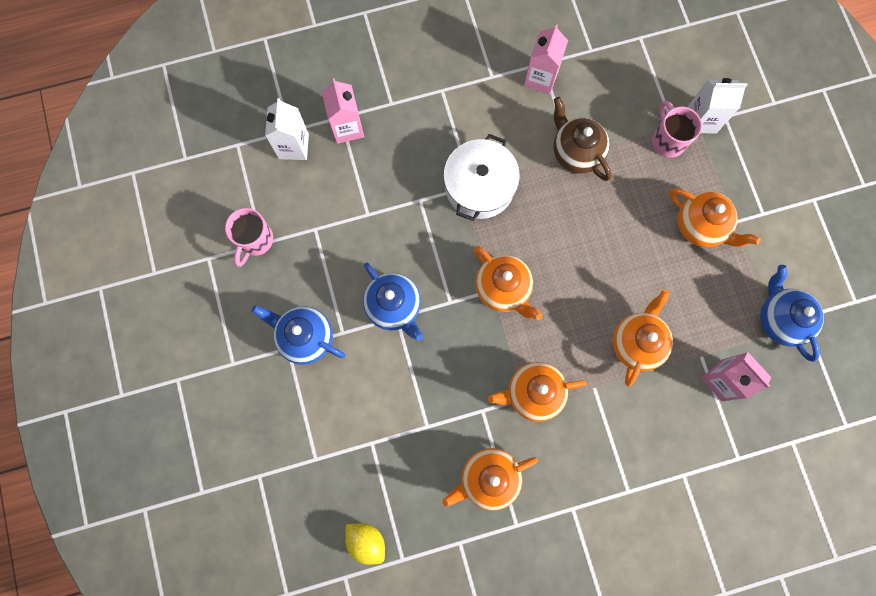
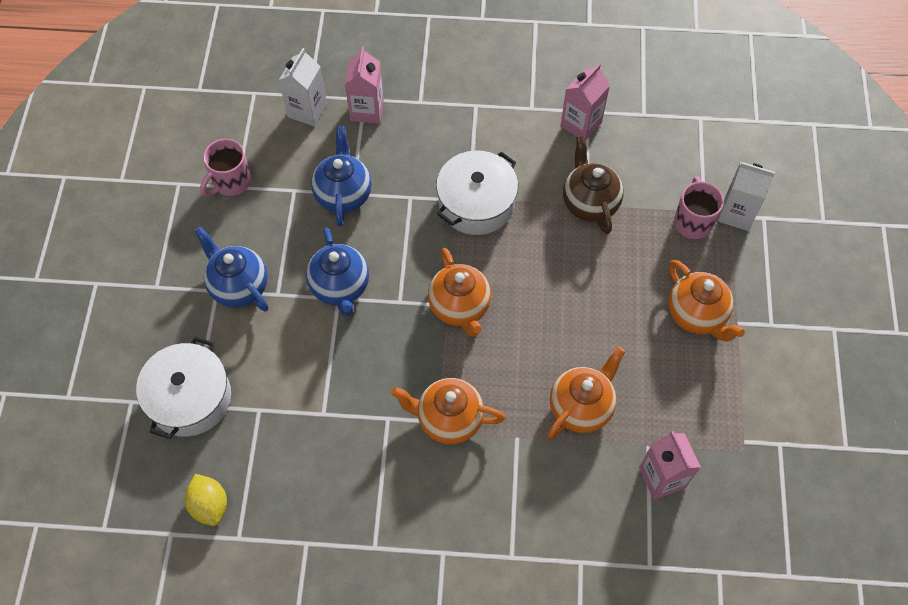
camera: 20 degrees right, 15 degrees down
orange teapot [442,448,538,511] -> none
blue teapot [760,265,824,362] -> blue teapot moved to [311,126,372,226]
none -> white pot [136,337,231,439]

